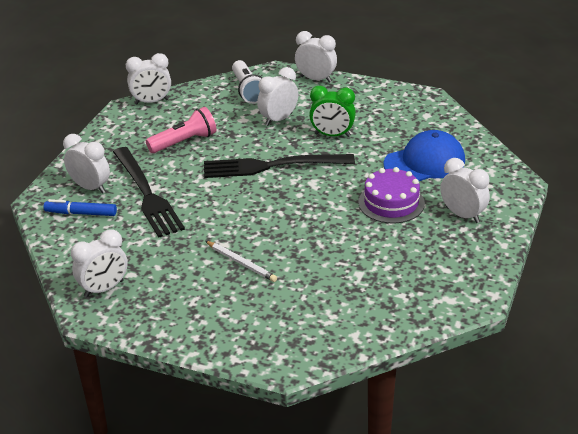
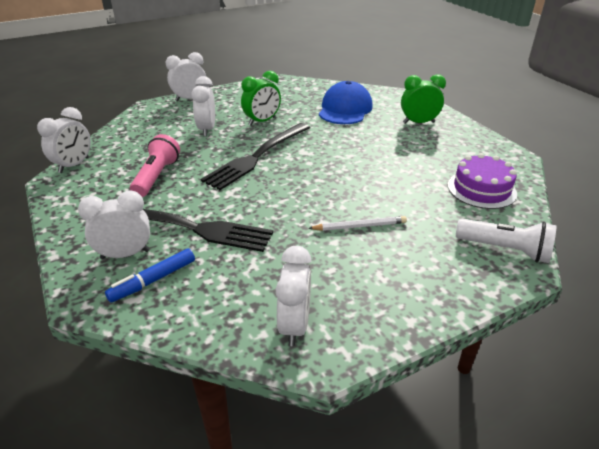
camera: 50 degrees left, 0 degrees up
white flashlight [232,60,262,104] -> white flashlight moved to [456,219,556,263]
purple cake [359,167,425,223] -> purple cake moved to [448,153,517,209]
white clock [440,158,490,223] -> green clock [401,74,446,124]

